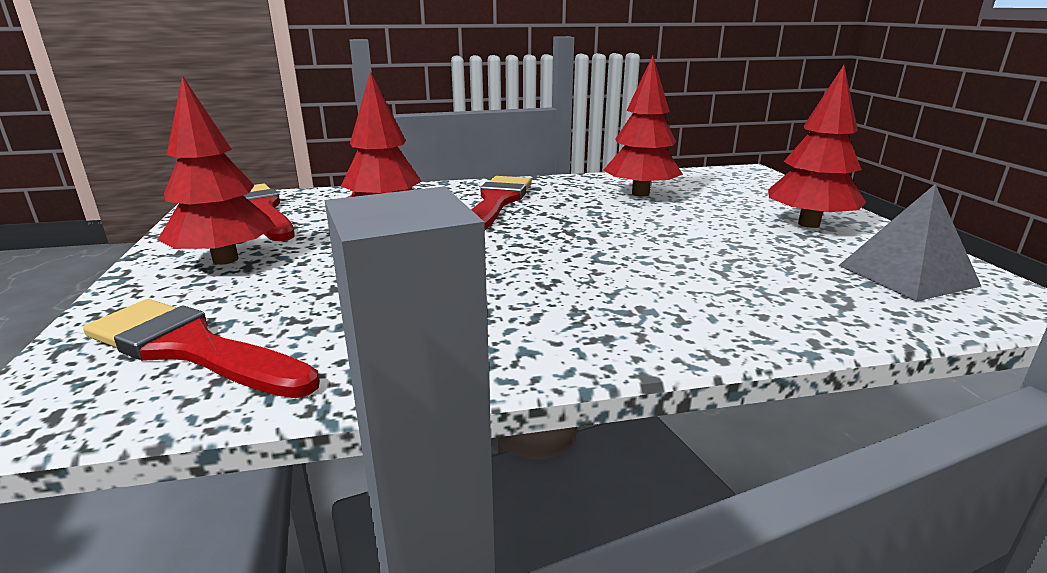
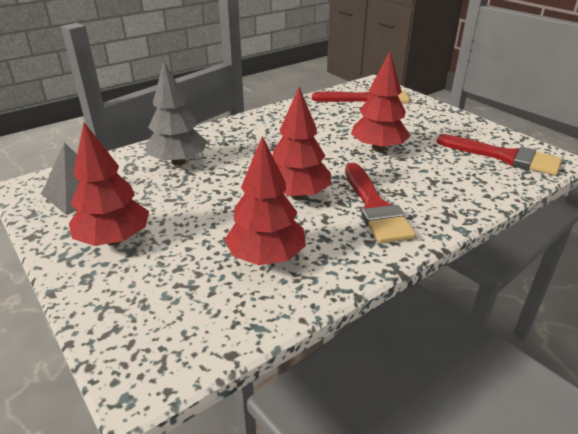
camera: 155 degrees right, 10 degrees up
red tree [158,75,275,265] -> red tree moved to [273,87,331,200]
none -> grey tree [146,62,207,166]

